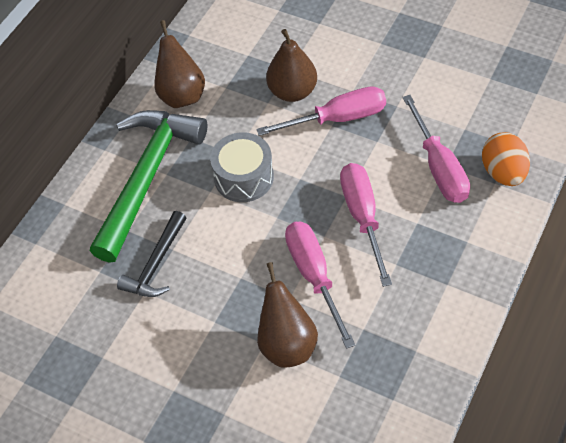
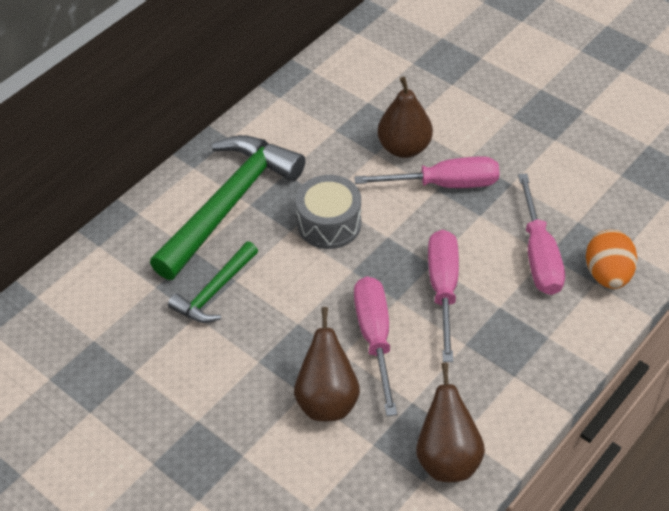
camera: 10 degrees right, 5 degrees down
black hammer [117,211,187,297] -> green hammer [168,241,258,323]
brown pear [154,20,205,108] -> brown pear moved to [416,363,485,482]

